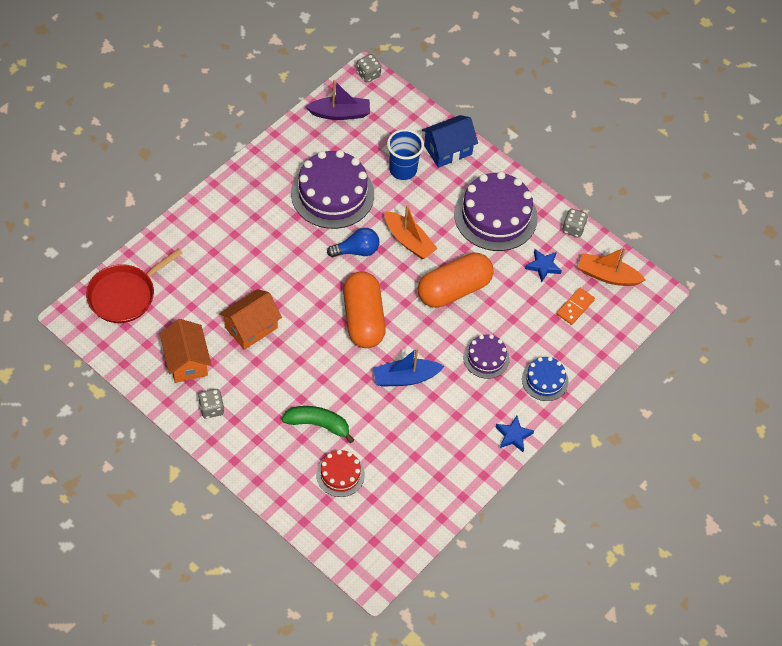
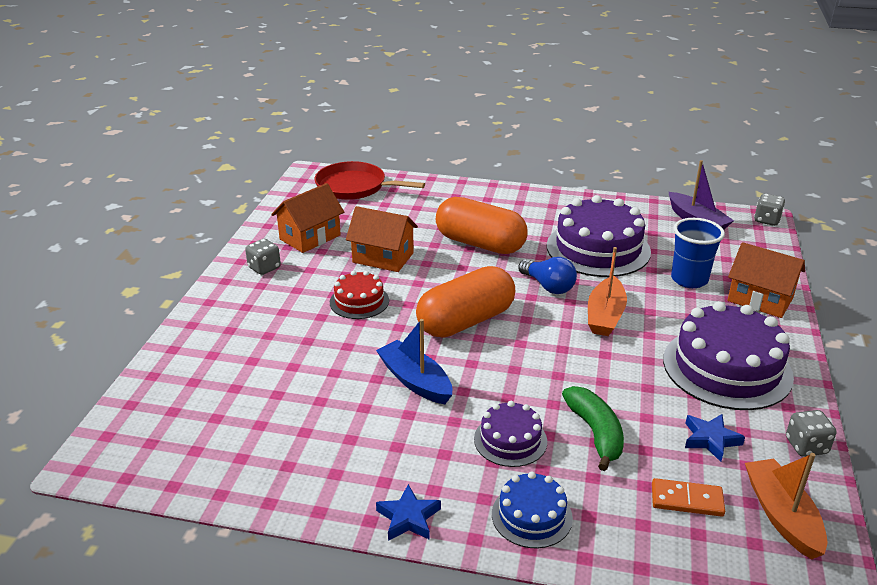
camera: 65 degrees right, 25 degrees down
green banana [282,406,354,443] -> green banana moved to [562,386,624,471]
red cake [316,450,365,497] -> red cake moved to [330,271,389,319]
orange capsule [418,253,494,308] -> orange capsule moved to [436,197,528,254]
blue house [422,115,478,168] -> orange house [727,242,805,318]

